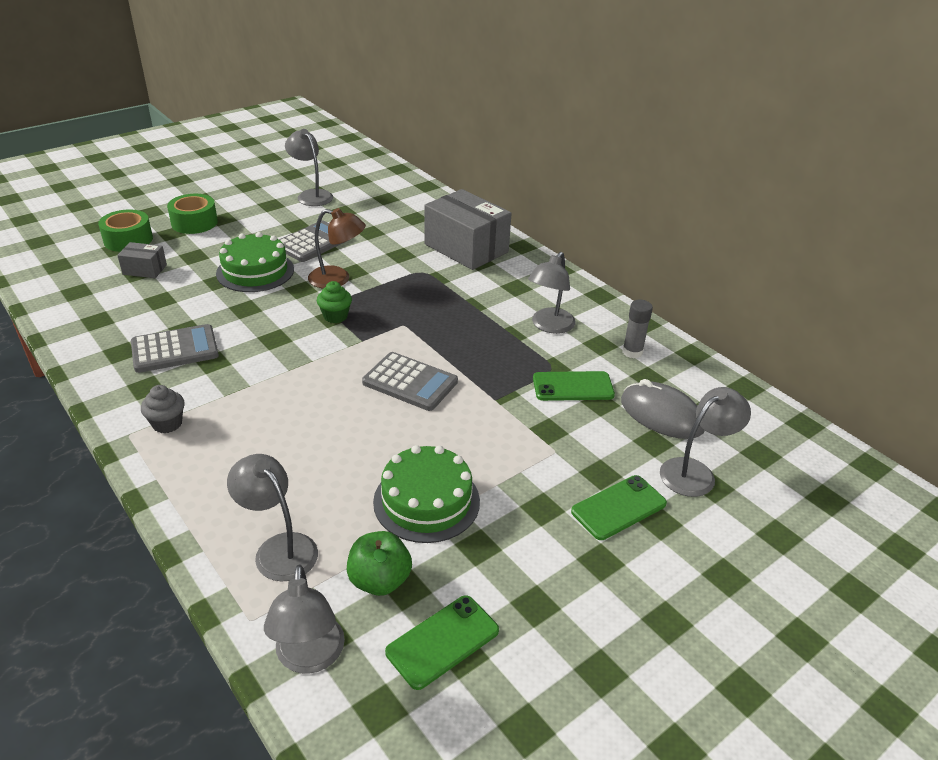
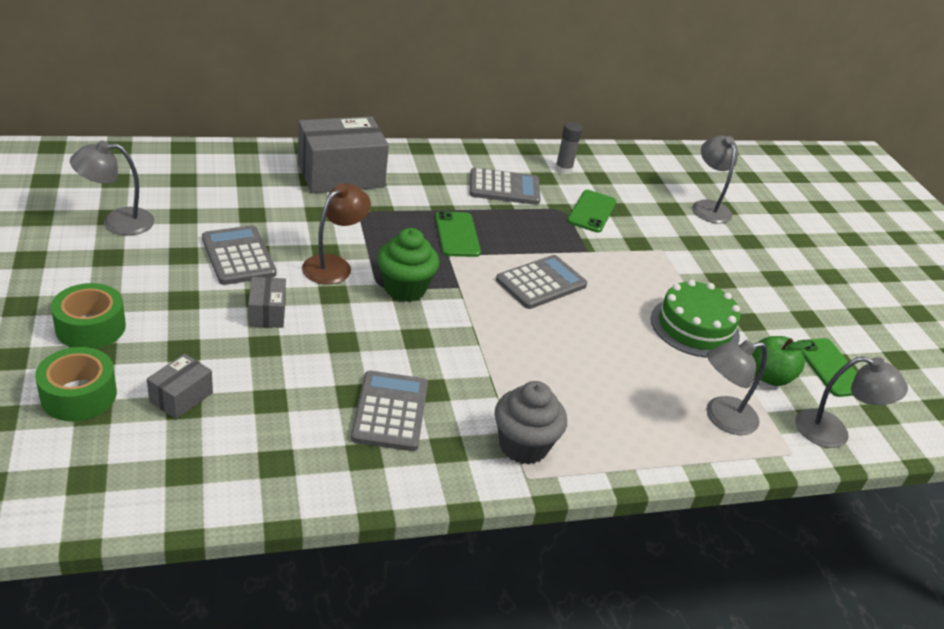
camera: 70 degrees left, 0 degrees up
grey cupcake [141,385,185,433] -> grey cupcake [495,381,567,464], size x1.58
green cake [216,232,294,292] -> grey box [248,277,286,328]
green cupcake [317,281,352,323] -> green cupcake [377,228,439,302], size x1.58
grey lamp [528,252,576,334] -> grey calculator [470,168,541,205]
green phone [571,475,667,540] -> green phone moved to [435,211,481,257]
grey mouse [621,379,705,439] -> none

